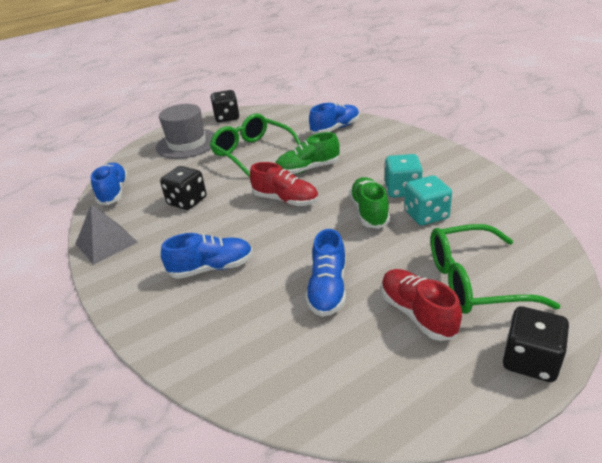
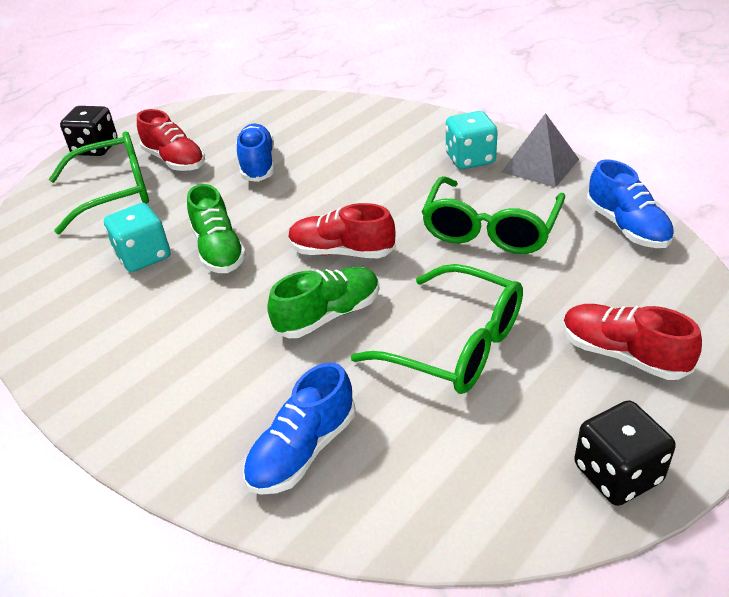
camera: 165 degrees right, 5 degrees up
grey hat [156,104,214,159] -> red shoe [563,304,702,380]
black dice [160,166,207,210] -> green glasses [422,176,565,254]
blue shoe [161,233,253,279] -> none
turquoise dice [385,154,423,198] -> turquoise dice moved to [446,111,498,169]

